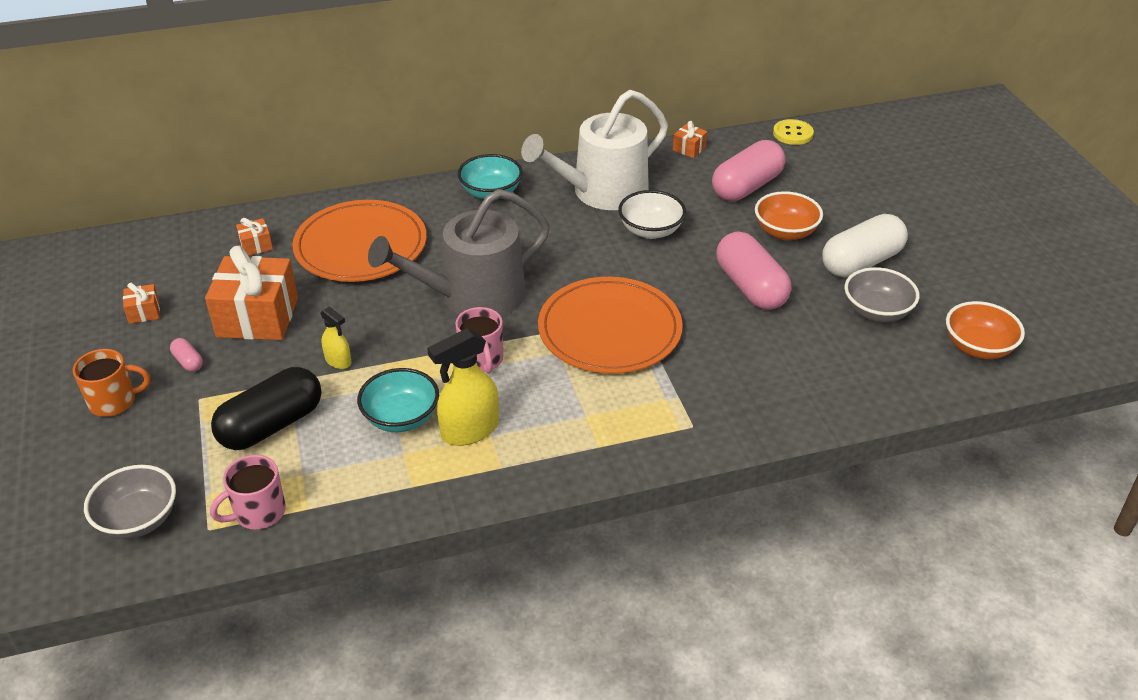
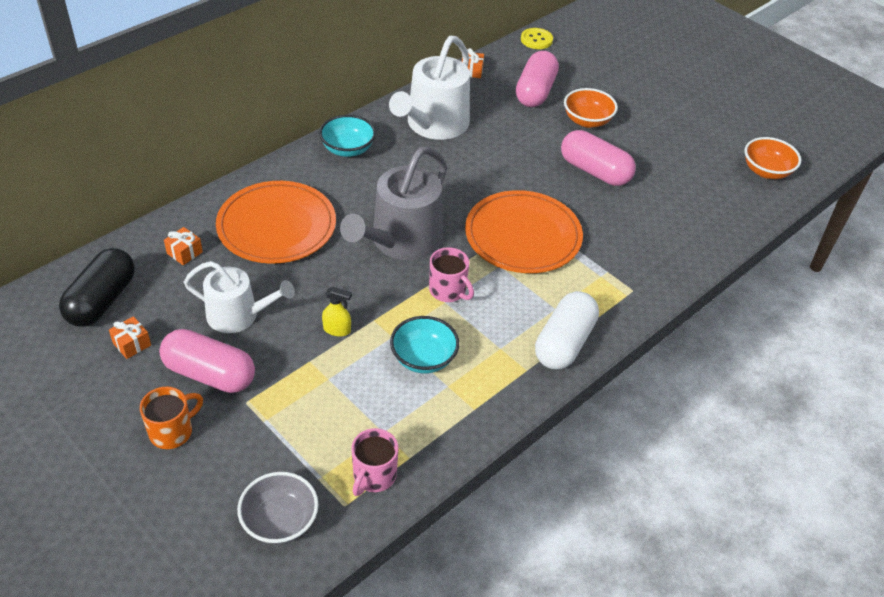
camera: 30 degrees left, 5 degrees up
pink capsule [170,338,203,372] -> pink capsule [159,329,255,393], size x2.38
orange gift [205,246,298,340] -> white watering can [184,261,295,333]
black capsule [211,367,322,450] -> black capsule moved to [59,248,135,327]
yellow spray bottle [427,328,499,446] -> none
white bowl [618,190,686,239] -> none
white capsule [822,214,908,277] -> white capsule moved to [535,291,599,370]
grey bowl [844,267,920,322] -> none

